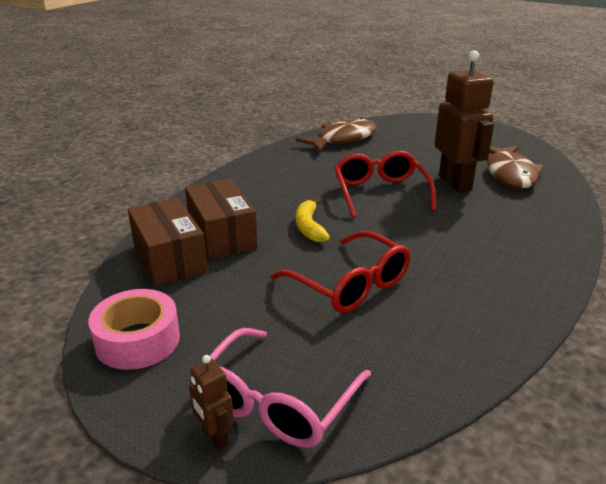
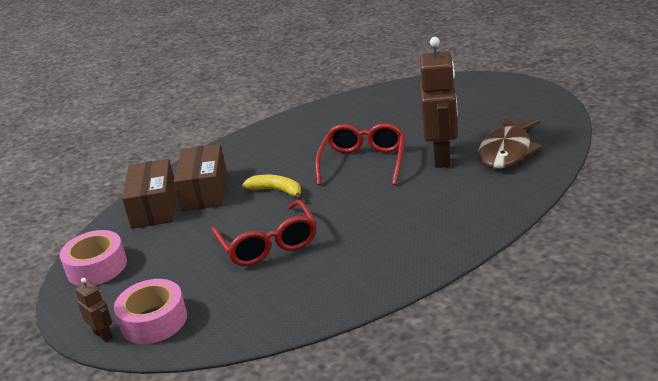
camera: 25 degrees right, 0 degrees up
brown robot [189,355,234,450] -> brown robot turned 150 degrees clockwise [75,278,113,342]
pink glasses [210,328,371,448] -> pink tape [114,279,187,344]
brown fish [295,117,377,152] -> none
yellow banana [296,198,330,242] -> yellow banana turned 105 degrees clockwise [242,175,302,200]

